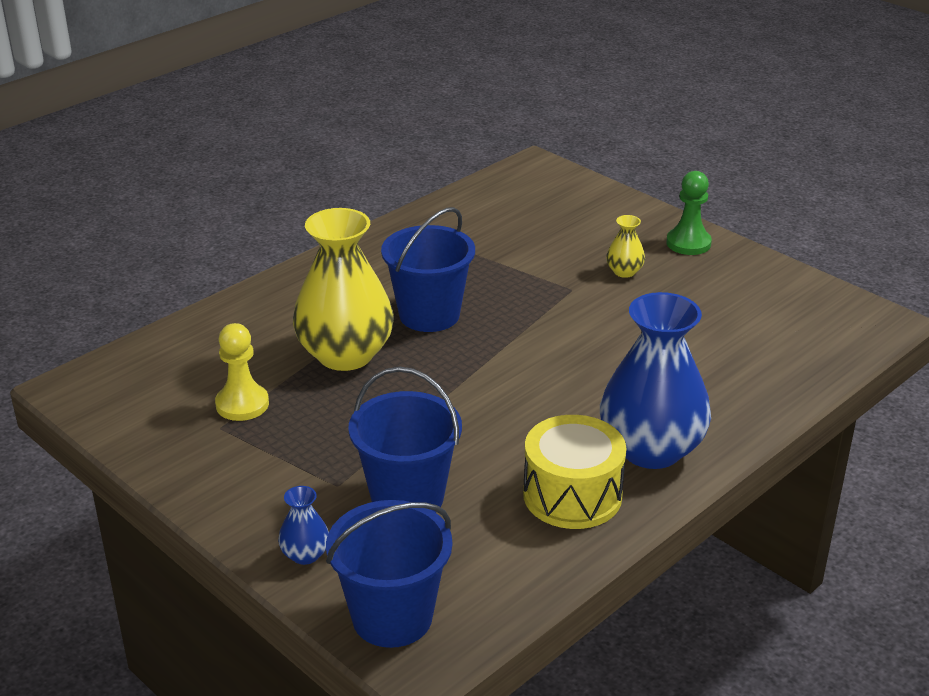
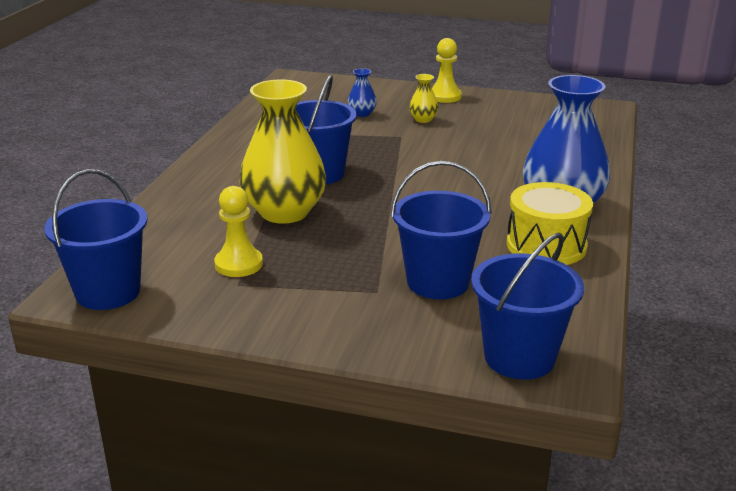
camera: 30 degrees left, 5 degrees down
blue vase [278,486,329,565] -> blue vase moved to [348,68,377,117]
green pawn [666,171,712,255] -> yellow pawn [432,38,462,103]
none -> blue bucket [44,169,147,310]

